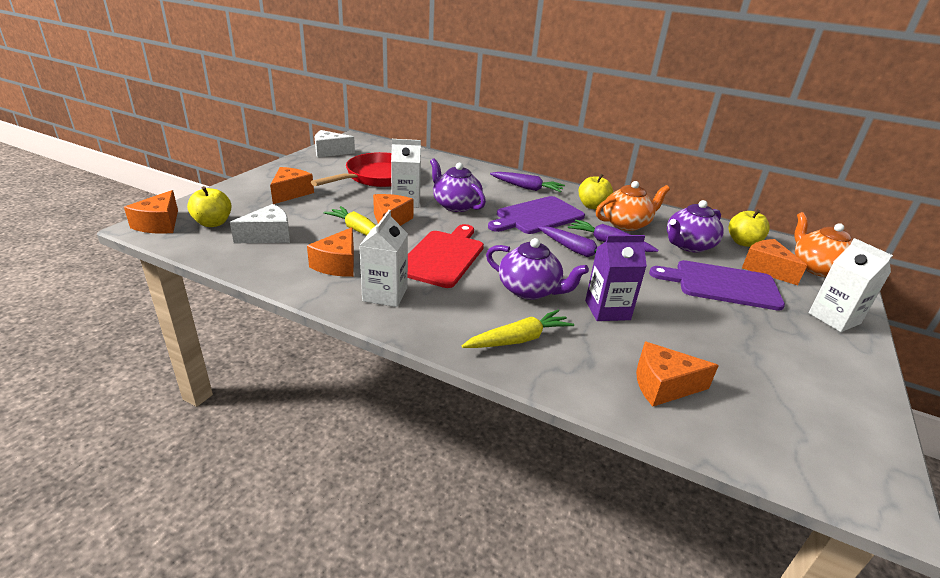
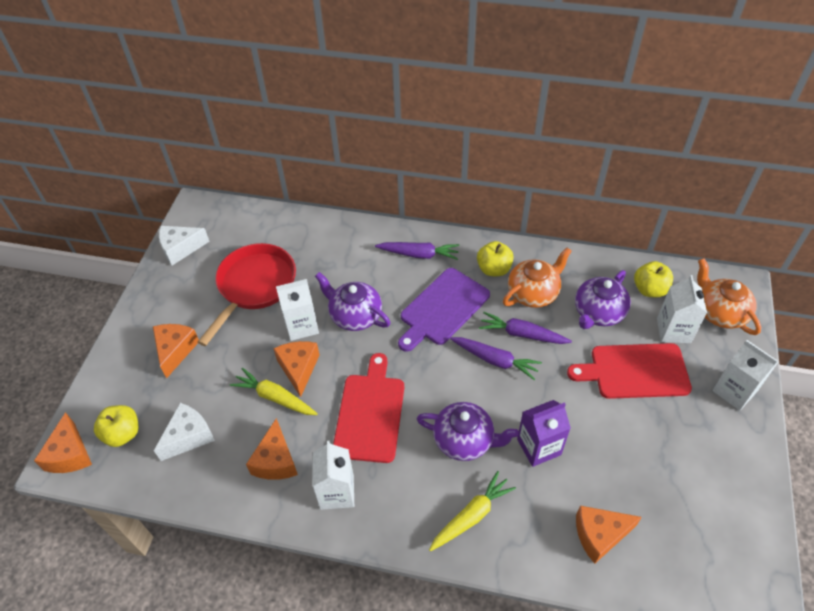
camera: 10 degrees left, 20 degrees up
purple cutting board [649,260,785,311] -> red cutting board [567,343,692,399]
orange cheese [742,239,807,285] -> white carton [657,275,707,343]

